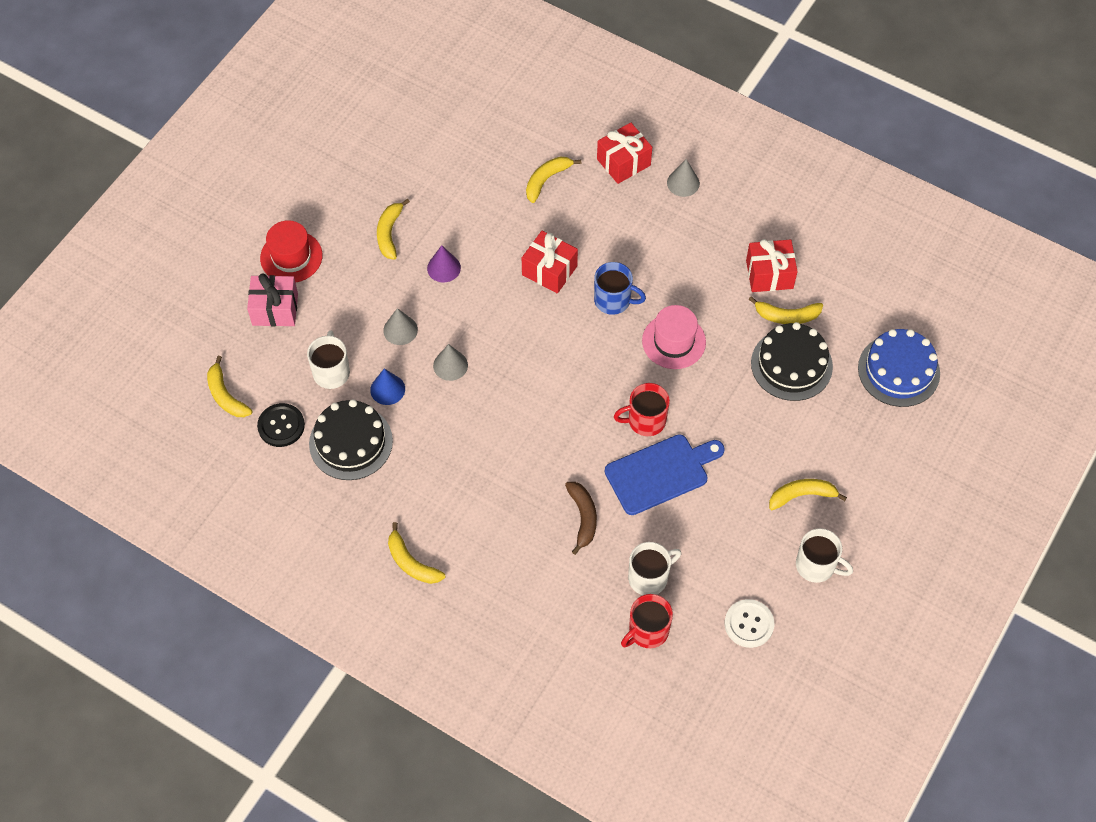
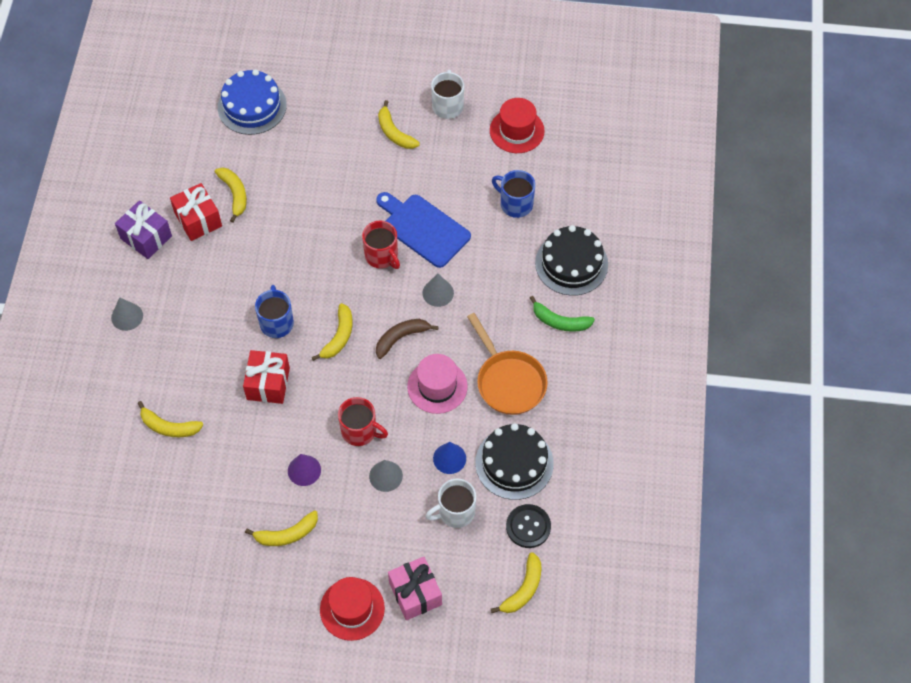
camera: 115 degrees left, 0 degrees up
yellow banana [388,522,445,584] -> yellow banana moved to [312,303,353,361]
grey cone [433,344,468,381] -> grey cone moved to [422,273,454,307]
brown banana [565,482,597,555] -> brown banana moved to [376,319,439,359]
red gift [597,123,652,184] -> none
red mug [621,594,673,648] -> red mug moved to [338,397,388,446]
white mug [628,542,681,595] -> blue mug [492,170,535,218]
pink hat [642,305,706,369] -> pink hat moved to [407,354,468,414]
white button [725,599,774,648] -> red hat [490,98,545,153]
black cake [751,322,833,401] -> black cake moved to [535,225,608,296]
none -> purple gift [115,200,172,259]
none -> orange pan [467,313,548,415]
none -> green banana [530,296,595,332]

